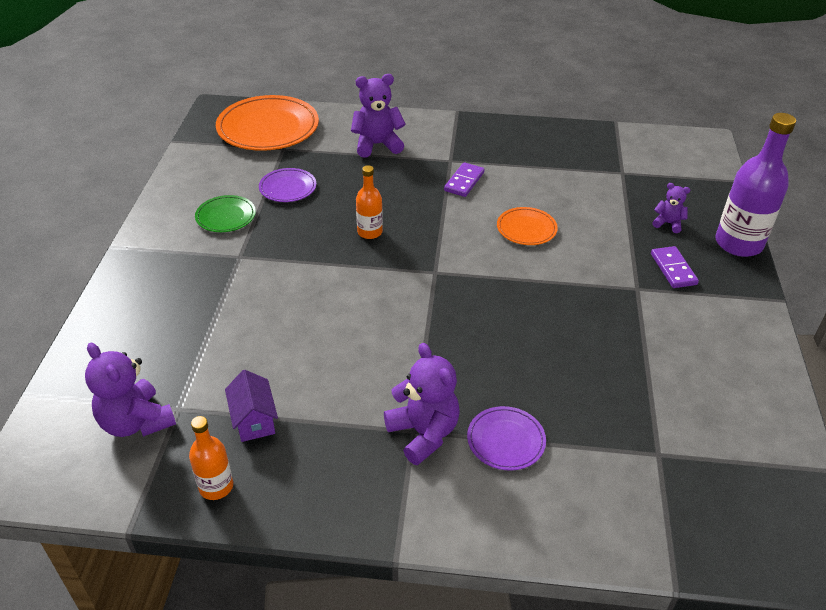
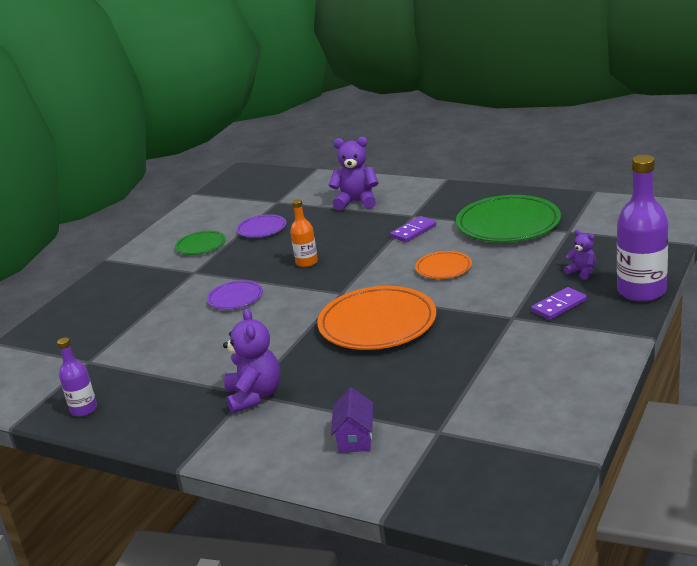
camera: 25 degrees right, 15 degrees down
purple teddy bear [85,343,176,437] -> none
orange bottle [189,416,233,500] -> purple bottle [57,337,97,417]
orange plate [216,95,319,151] -> orange plate moved to [317,286,436,350]
purple house [225,370,278,442] -> purple house moved to [331,387,373,453]
purple plate [467,406,546,471] -> purple plate moved to [207,280,263,310]
purple domino [651,246,699,288] -> purple domino turned 45 degrees clockwise [531,287,587,320]
none -> green plate [456,195,561,242]

